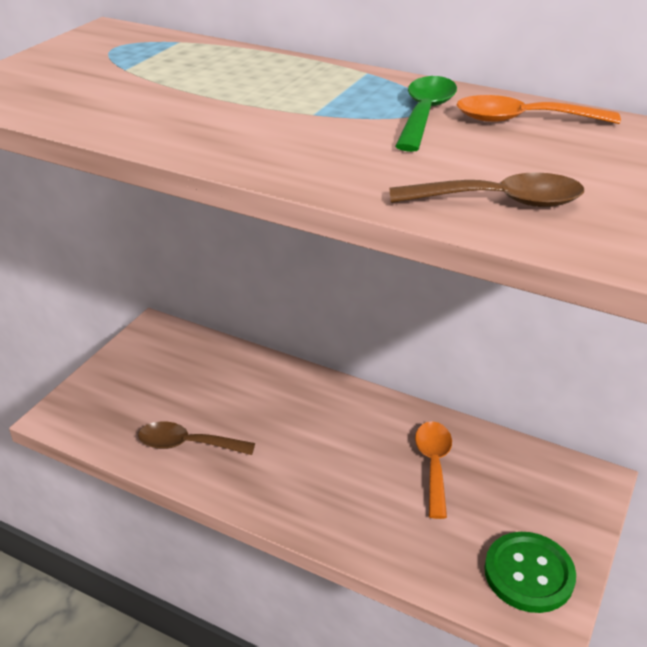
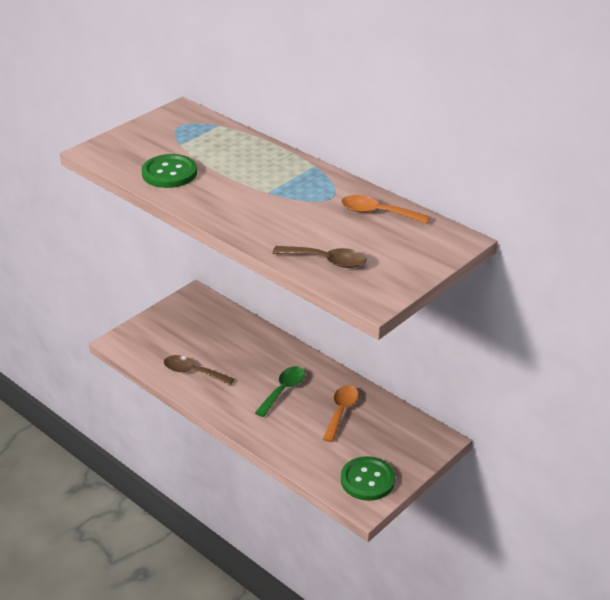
camera: 15 degrees right, 0 degrees up
green spoon [395,76,457,152] -> green spoon moved to [255,366,305,417]
none -> green button [142,154,197,188]

